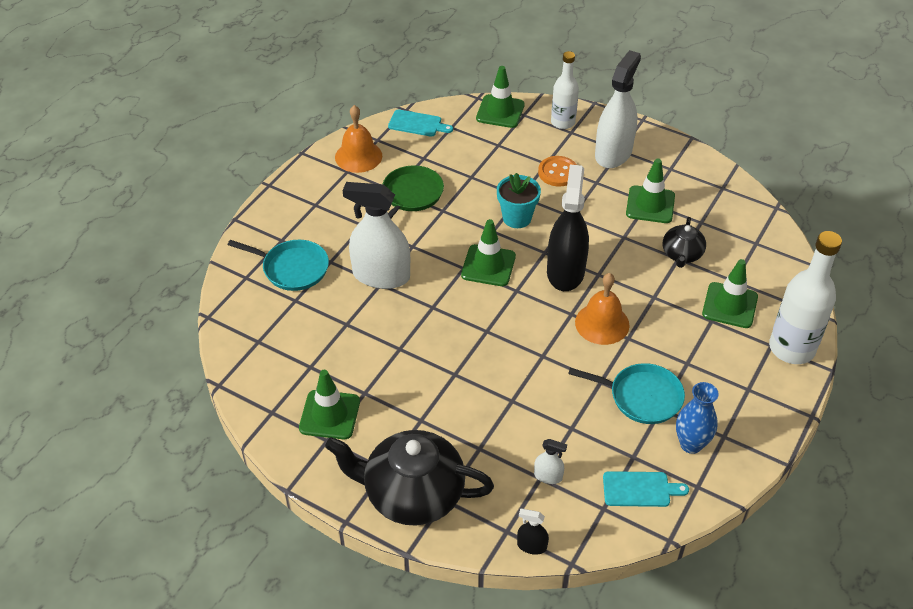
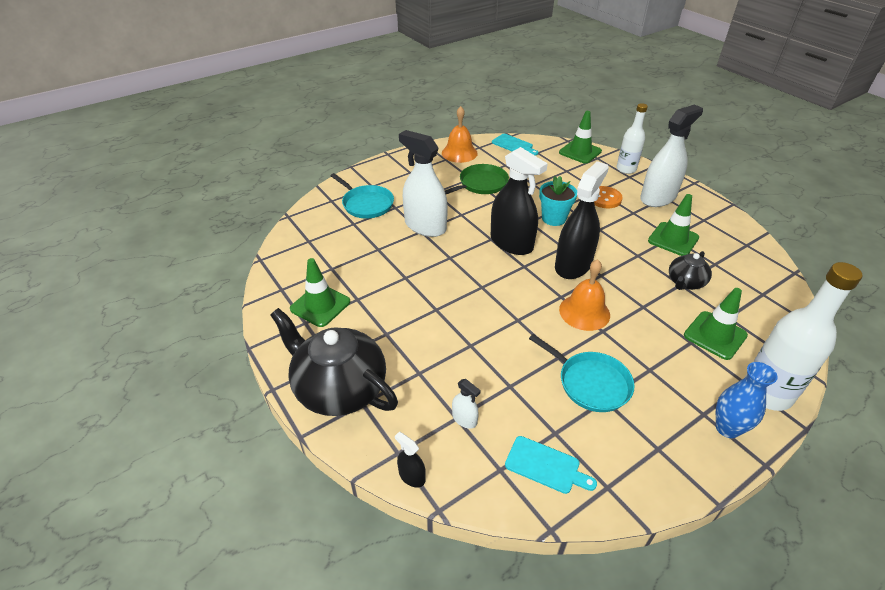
camera: 25 degrees right, 5 degrees down
green traffic cone [461,219,516,286] -> black spray bottle [491,147,548,255]
blue vase [676,382,719,454] -> blue vase moved to [716,362,778,438]

